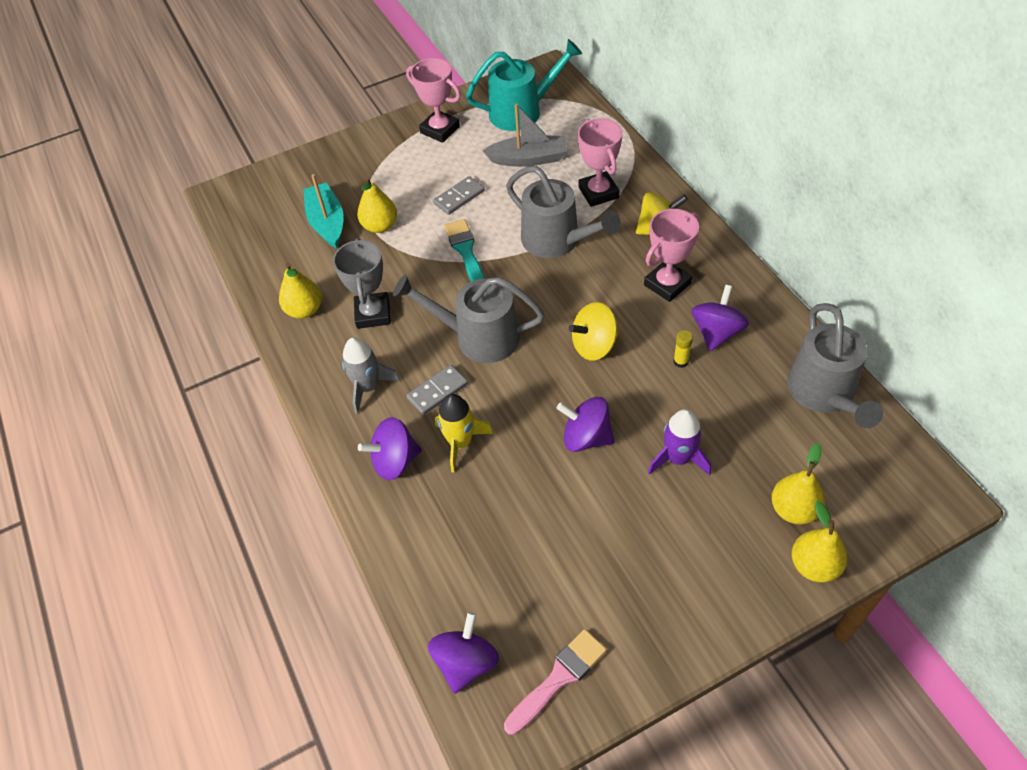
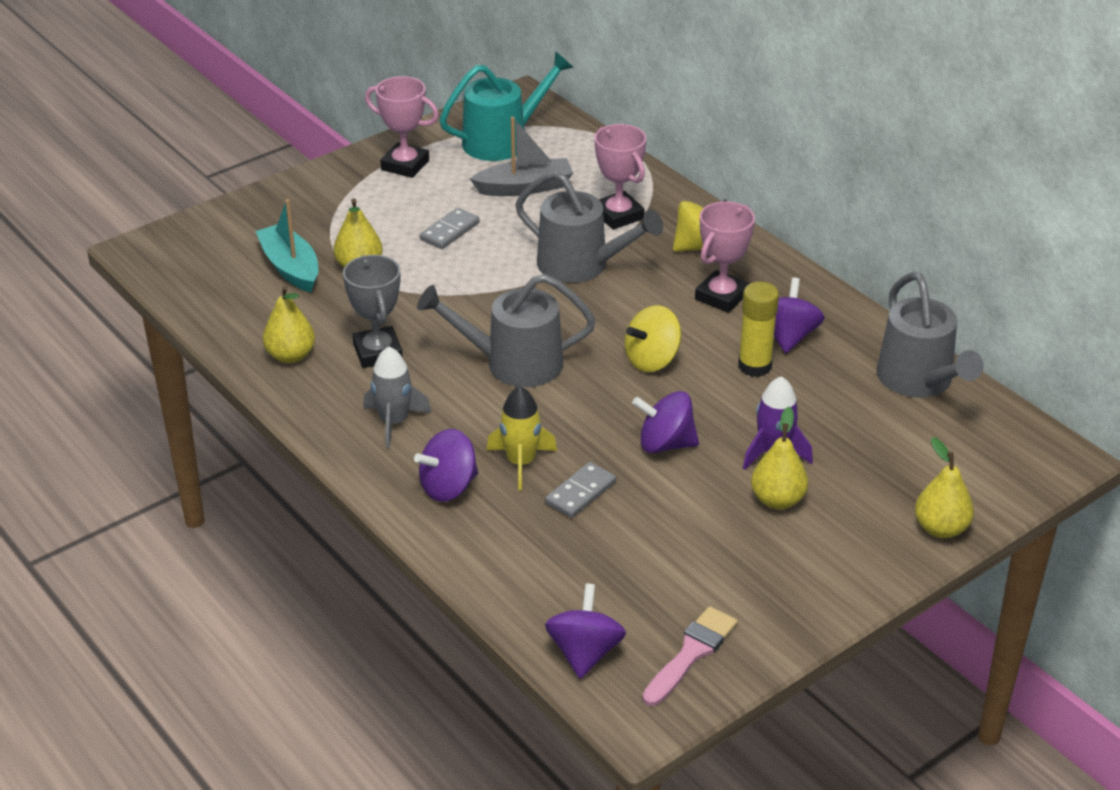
camera: 15 degrees left, 15 degrees down
grey domino [406,365,468,415] -> grey domino moved to [545,462,616,518]
turquoise brush [444,219,485,282] -> none
yellow glue stick [673,330,693,368] -> yellow glue stick [738,282,779,377], size x1.92
yellow pear [772,443,825,525] -> yellow pear moved to [751,407,808,509]

